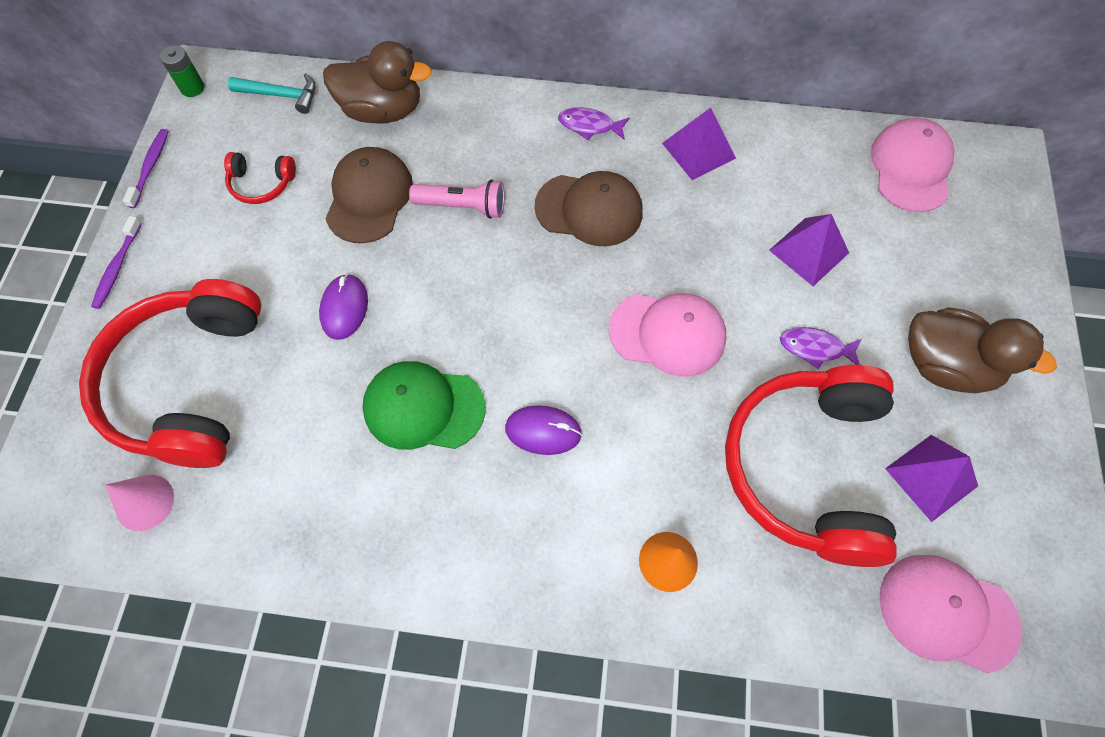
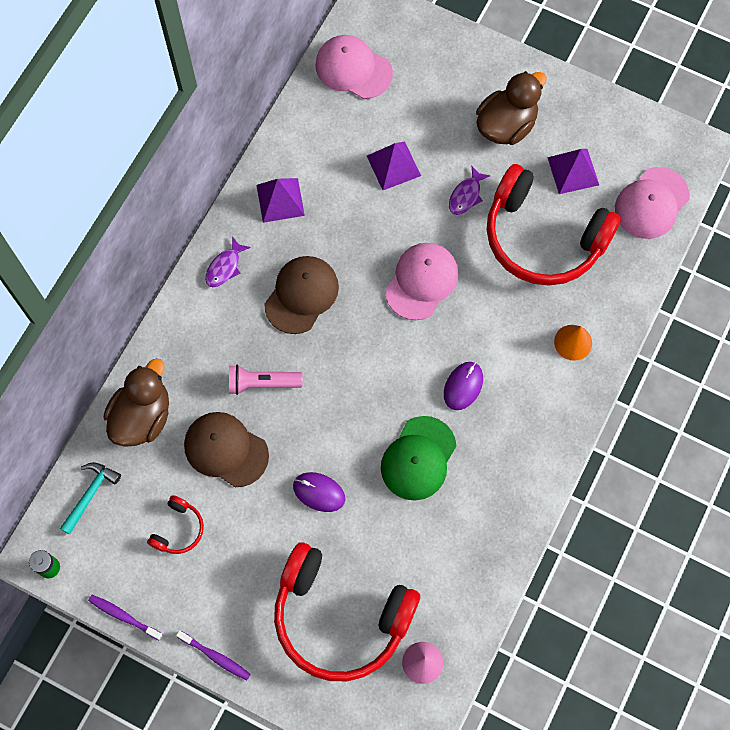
camera: 70 degrees left, 5 degrees up
pink flashlight [409,179,505,219] -> pink flashlight turned 120 degrees counterclockwise [229,365,303,395]

